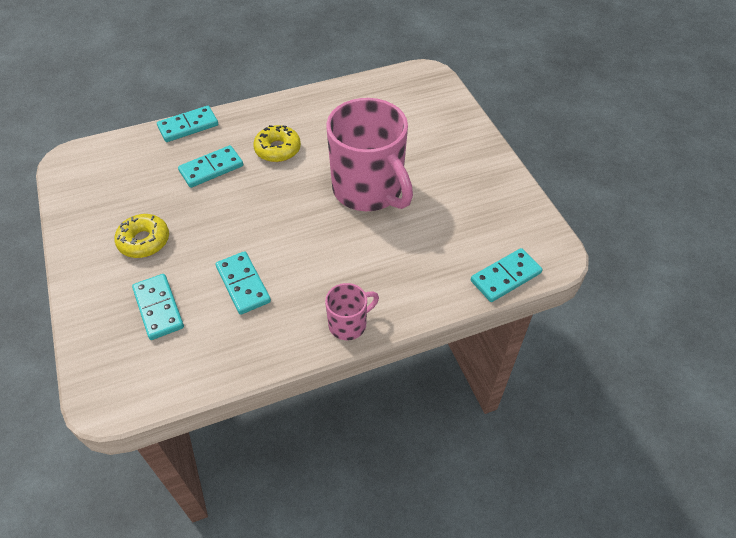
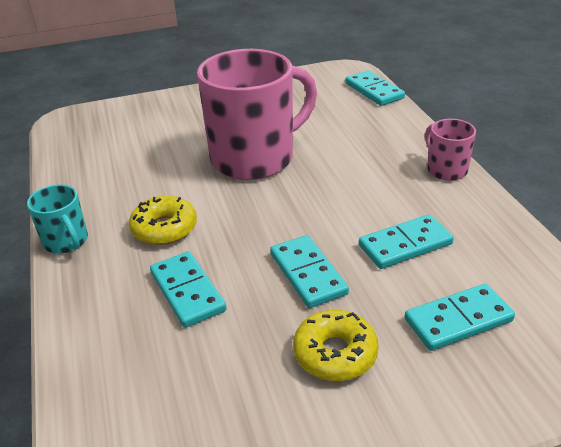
camera: 85 degrees left, 15 degrees down
turquoise domino [157,106,218,142] -> turquoise domino moved to [270,235,349,308]
none -> turquoise mug [27,184,88,254]

